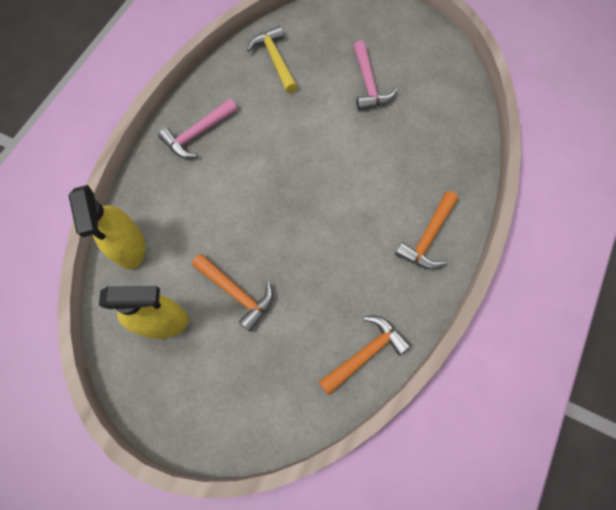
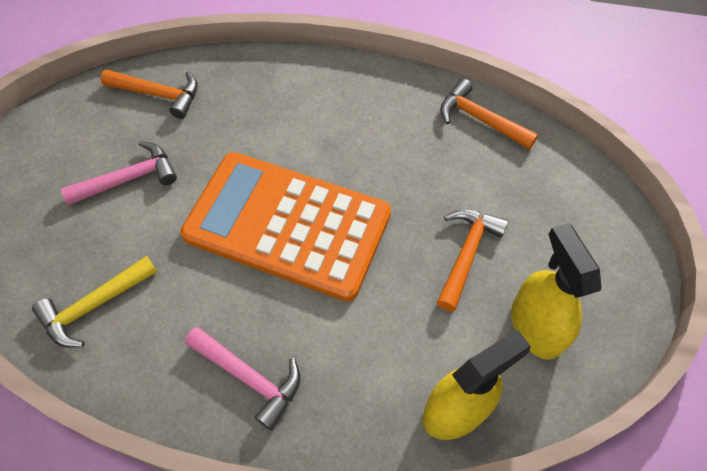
camera: 105 degrees left, 10 degrees down
orange hammer [395,191,458,270] -> orange hammer moved to [101,70,198,119]
none -> orange calculator [180,152,391,301]

